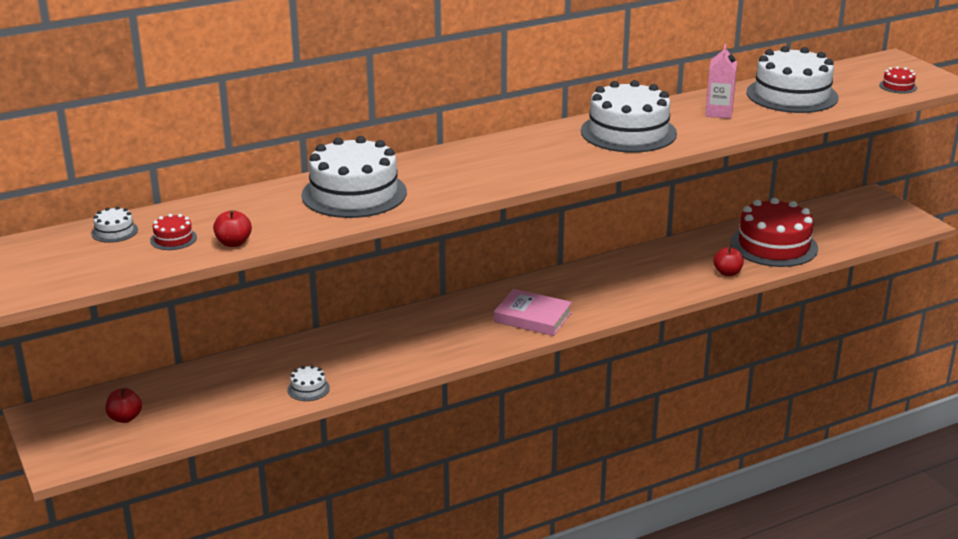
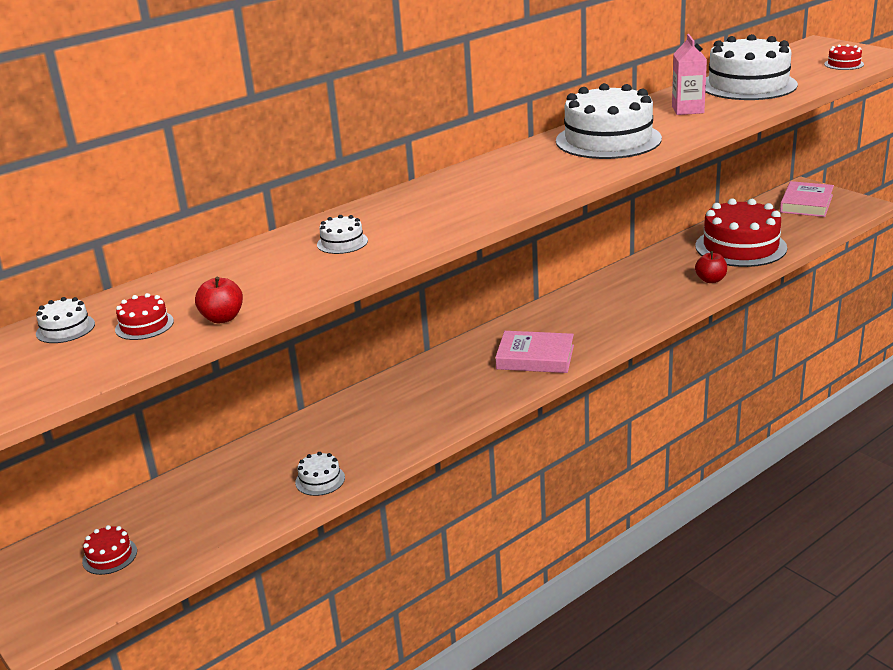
camera: 10 degrees left, 0 degrees up
red apple [106,388,142,423] -> red cake [82,525,137,575]
white cake [302,136,407,218] -> white cake [317,215,368,254], size x0.41
none -> pink book [780,181,834,217]

